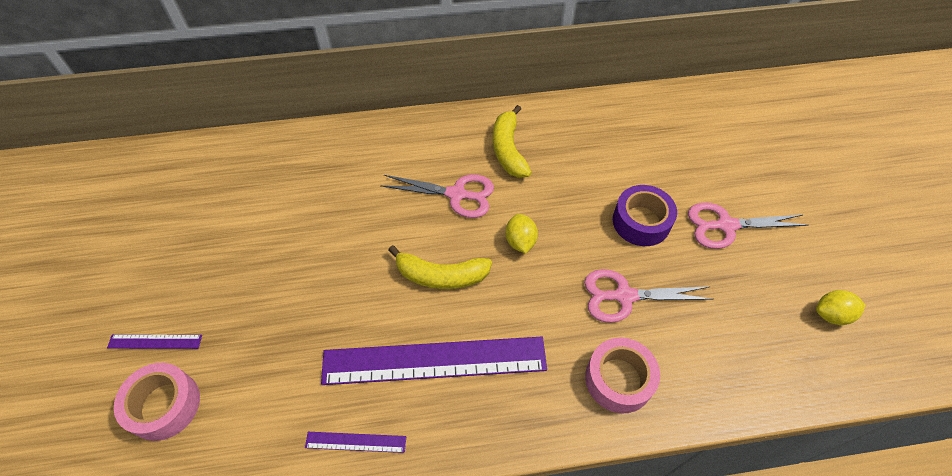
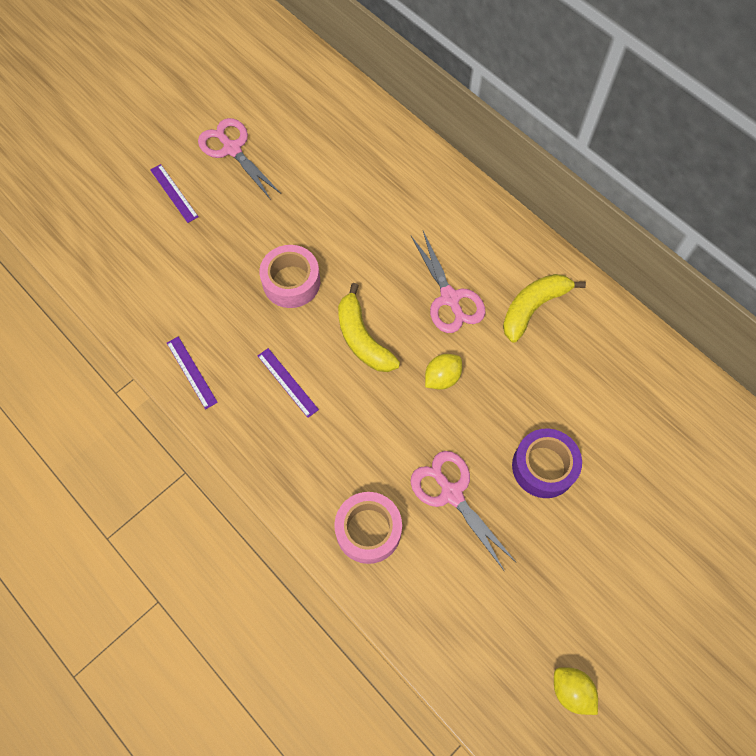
camera: 55 degrees right, 10 degrees up
pink tape [114,363,200,441] -> pink tape moved to [259,245,320,308]
purple ruler [321,337,547,385] -> purple ruler [258,348,319,418], size x0.42
pink scissors [688,202,809,249] -> pink scissors moved to [198,118,281,200]

